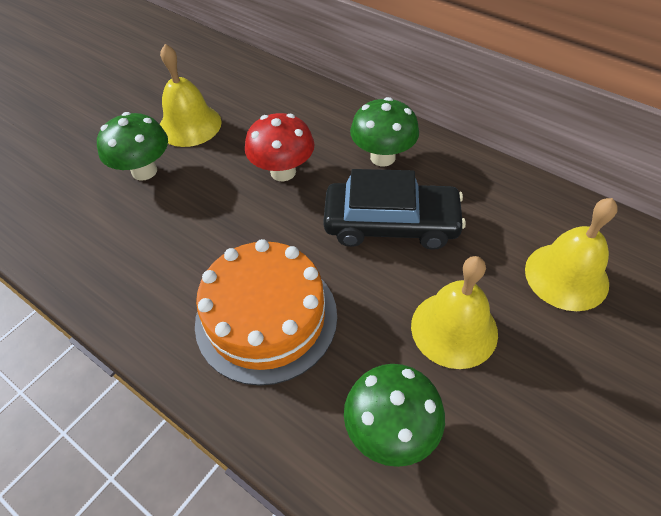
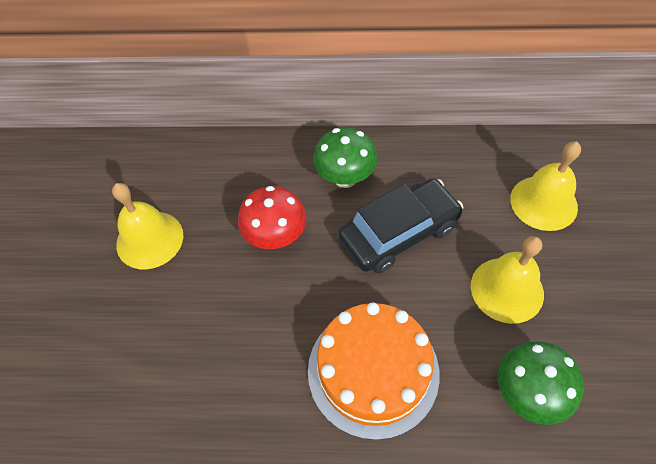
camera: 35 degrees left, 5 degrees up
green mushroom [97,112,168,181] -> none

